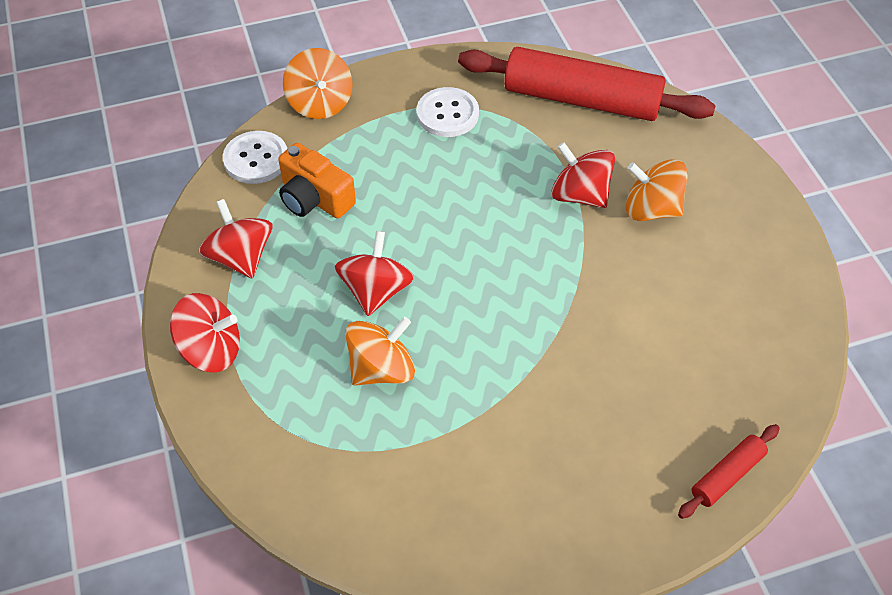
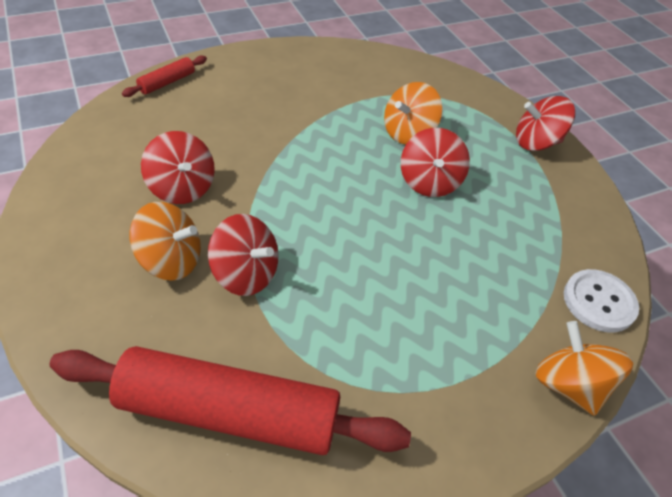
camera: 170 degrees right, 5 degrees down
red spinning top [199,199,272,279] -> red spinning top moved to [141,131,215,204]
orange camera [278,143,356,218] -> none
white button [417,87,479,137] -> none

